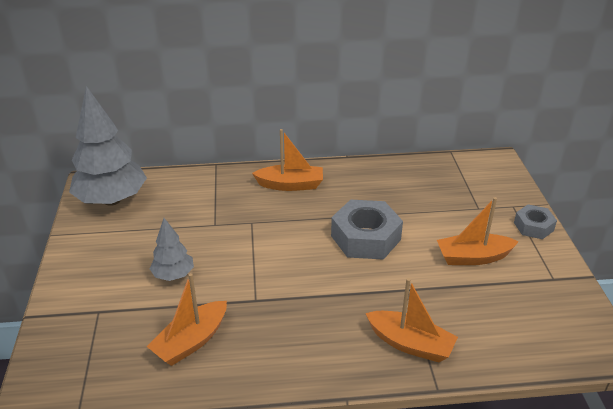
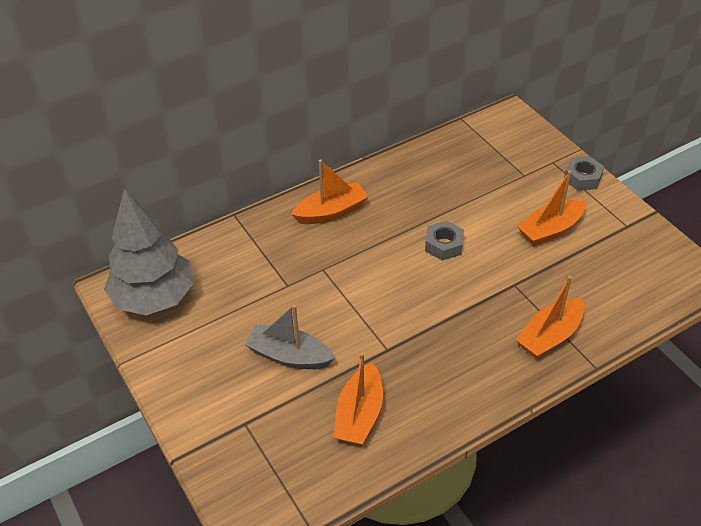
camera: 25 degrees left, 10 degrees up
grey tree [150,218,194,281] -> grey boat [245,305,335,369]
grey nut [331,199,403,260] -> grey nut [425,221,464,261], size x0.57
orange boat [365,278,458,362] -> orange boat turned 135 degrees clockwise [516,276,585,359]

